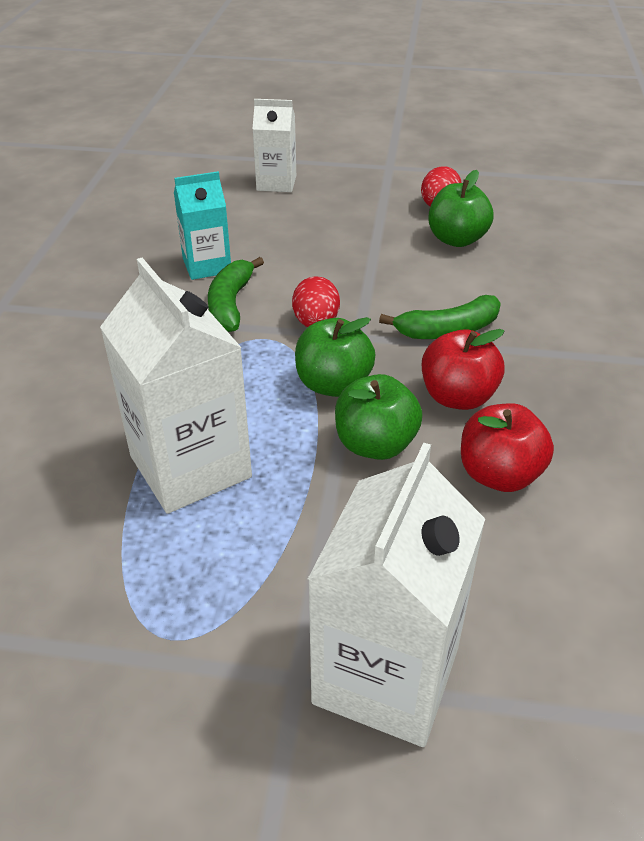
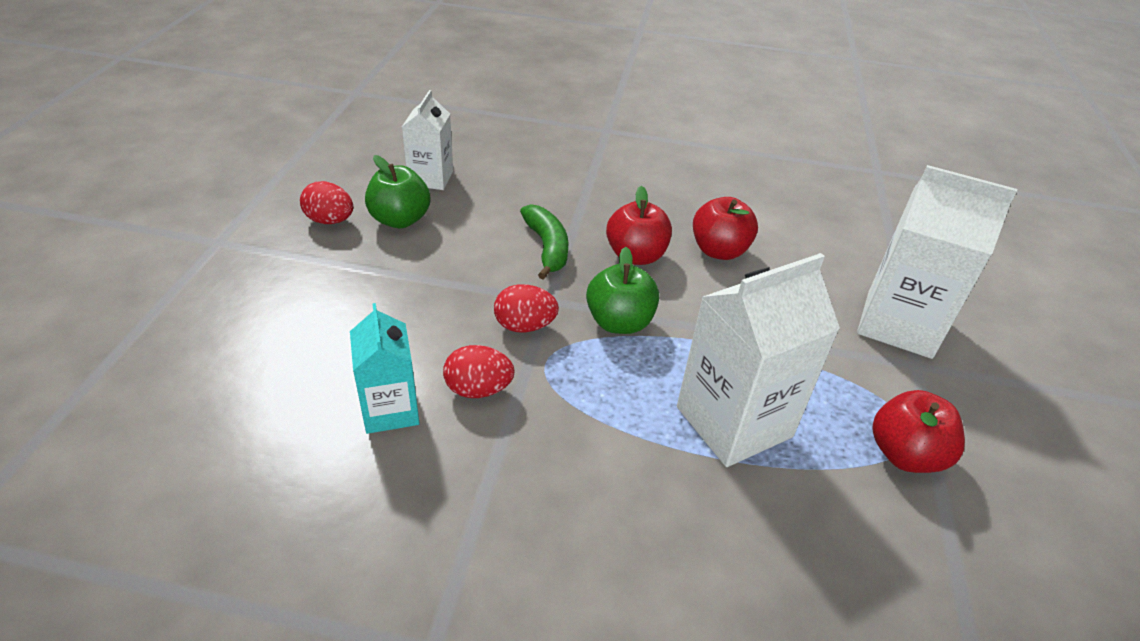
camera: 90 degrees left, 0 degrees up
green banana [208,257,264,332] -> red egg [443,345,515,398]
white carton [253,99,296,192] -> white carton moved to [402,90,453,190]
green apple [335,374,422,460] -> none
none -> red apple [872,390,965,473]

